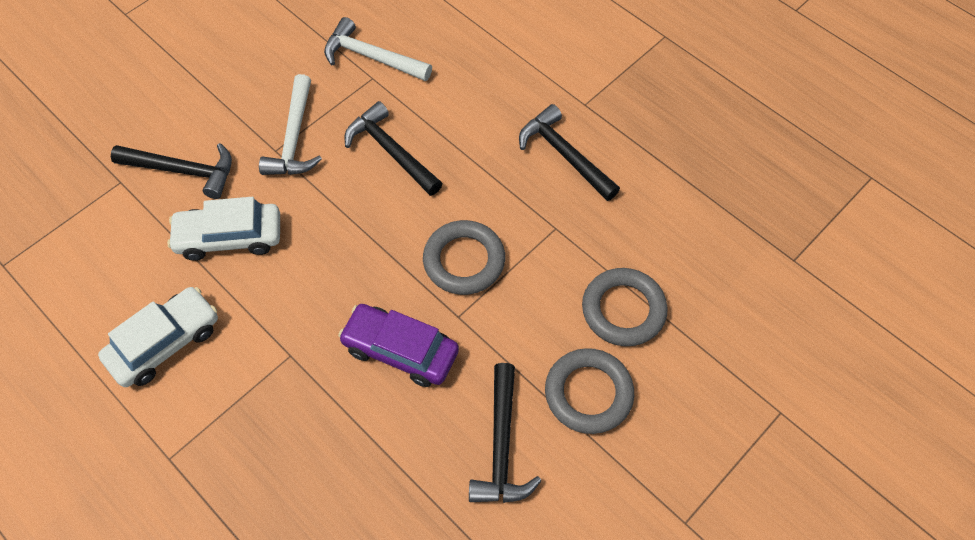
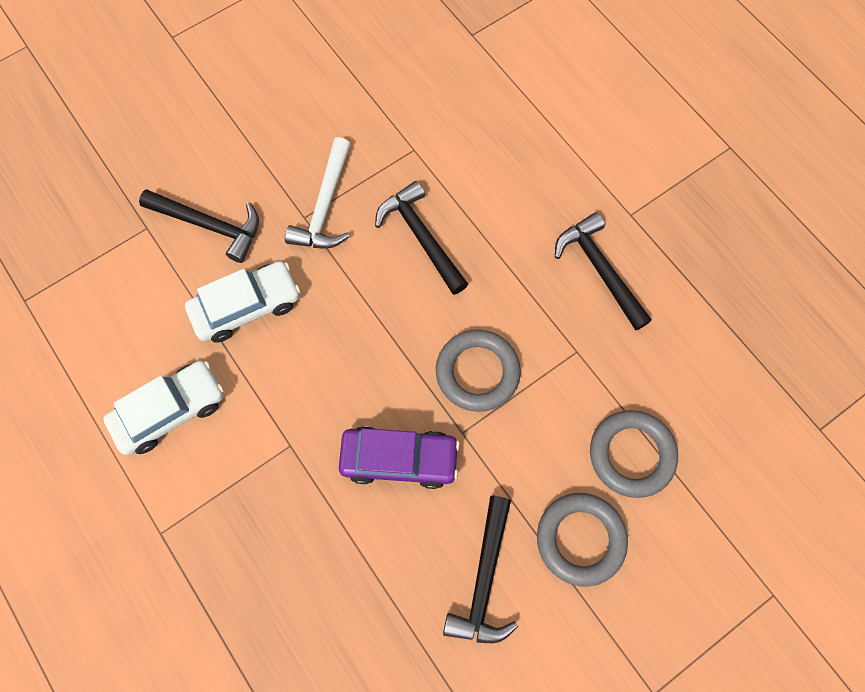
camera: 10 degrees right, 10 degrees up
white car [167,197,280,261] -> white car turned 150 degrees clockwise [185,261,300,343]
white hammer [324,17,432,81] -> none
purple car [338,304,459,387] -> purple car turned 150 degrees clockwise [339,426,460,489]

